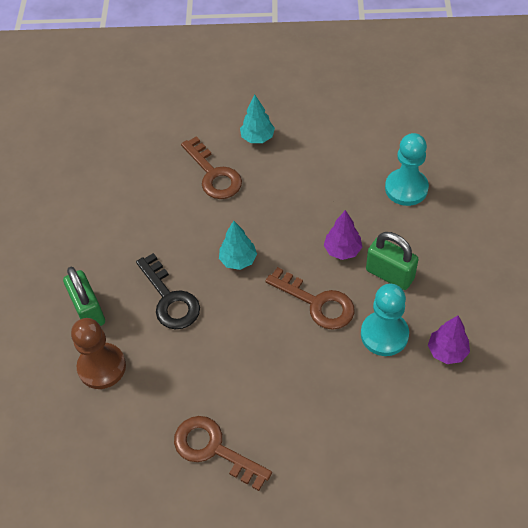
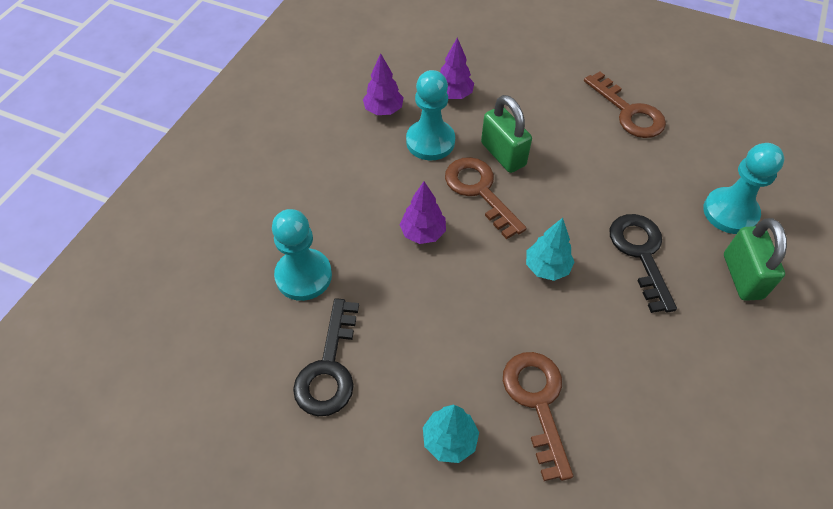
camera: 160 degrees left, 0 degrees up
brown pawn [71,318,126,389] -> turquoise pawn [703,143,784,234]
green padlock [366,232,419,290] -> green padlock moved to [481,95,532,173]
none -> black key [293,298,359,416]
none -> purple tree [440,38,474,99]

